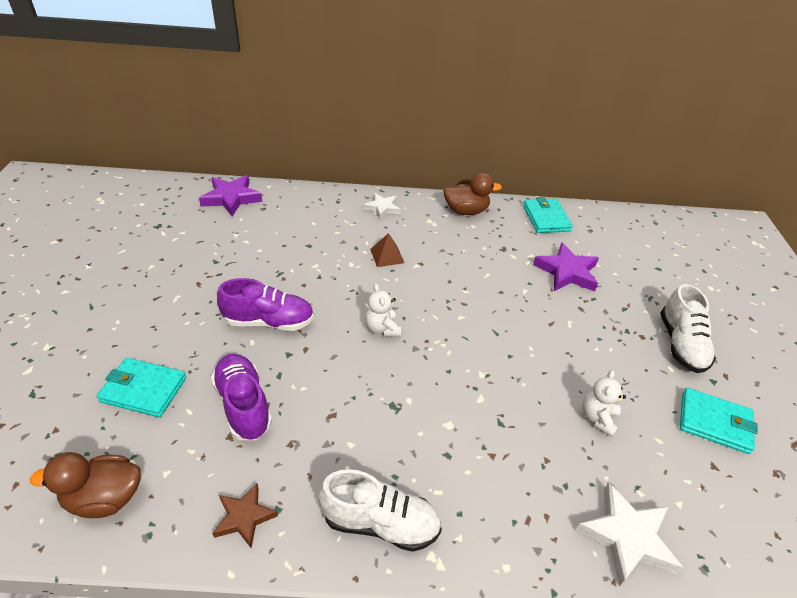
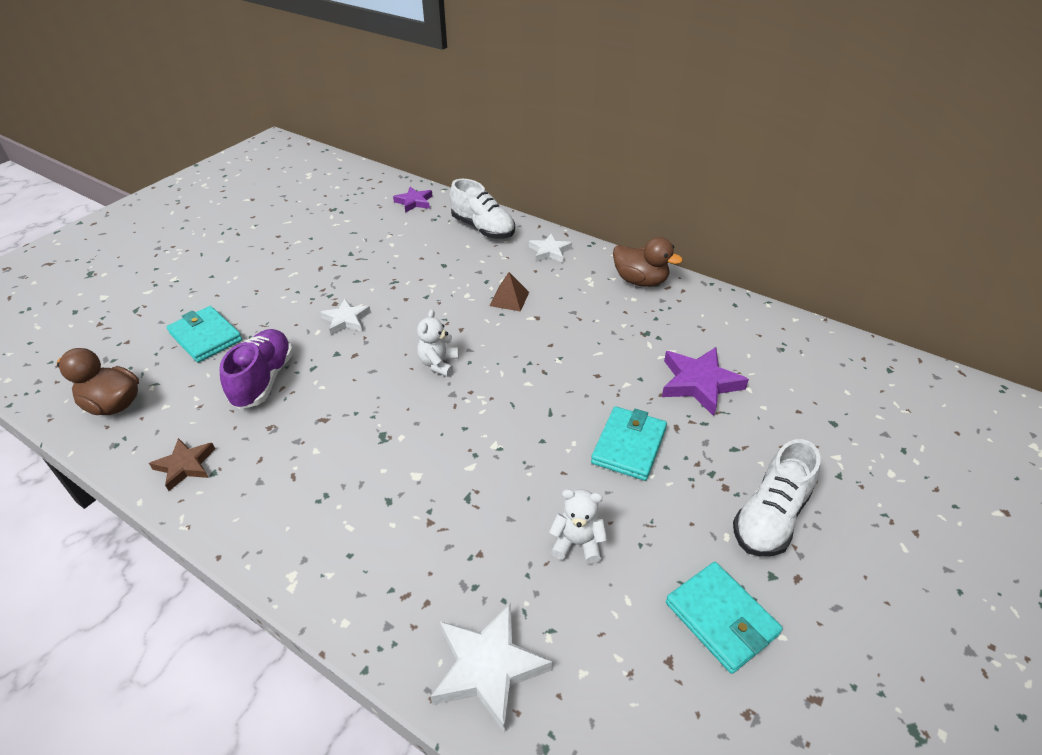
camera: 35 degrees right, 0 degrees up
purple star [199,175,262,216] -> purple star [393,187,432,213], size x0.63
purple shoe [217,278,314,331] -> white star [320,299,371,335]
white shoe [318,469,442,552] -> white shoe moved to [450,179,515,239]
turquoise wallet [523,197,573,233] -> turquoise wallet moved to [591,406,667,481]
white teddy bear [582,370,626,437] -> white teddy bear turned 45 degrees clockwise [549,489,607,564]

